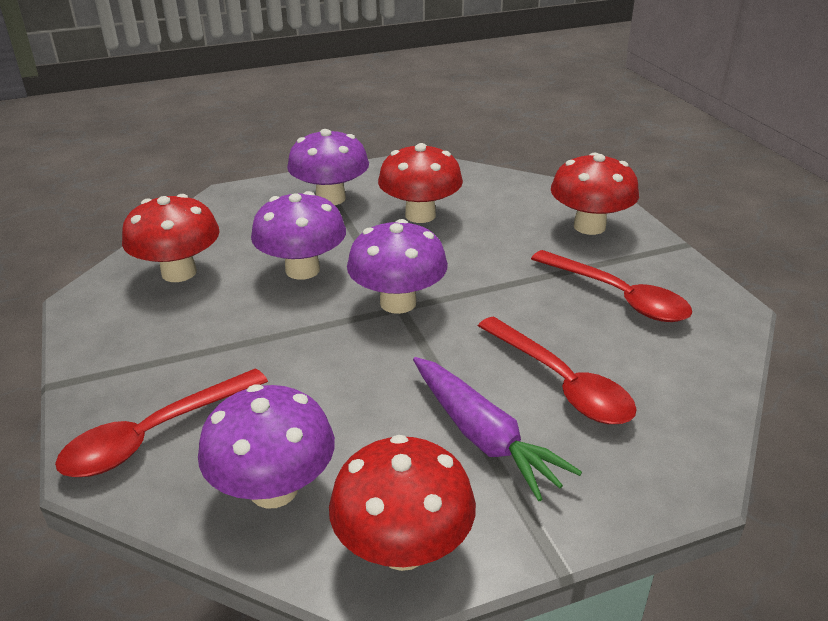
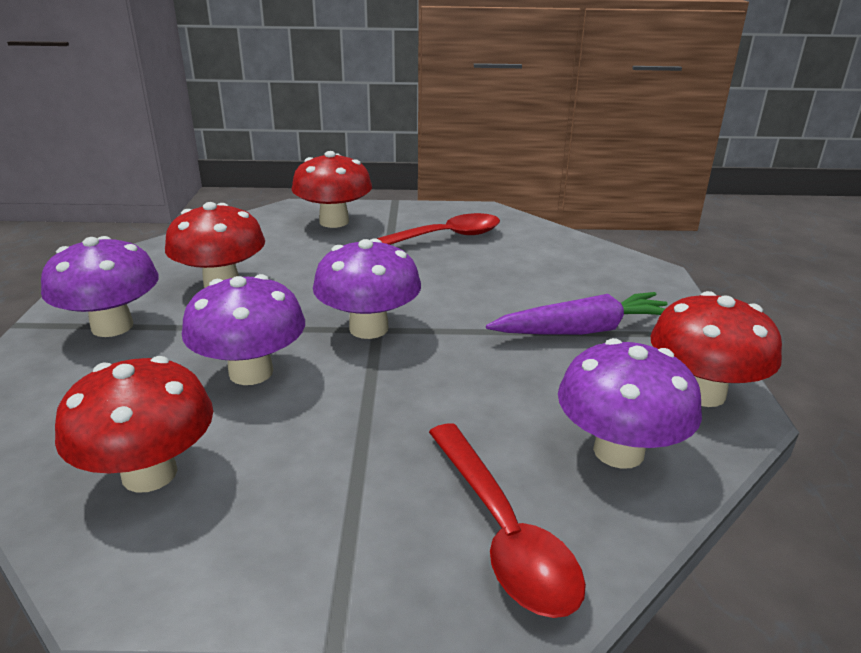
camera: 70 degrees left, 5 degrees down
red spoon [478,316,637,424] -> none

